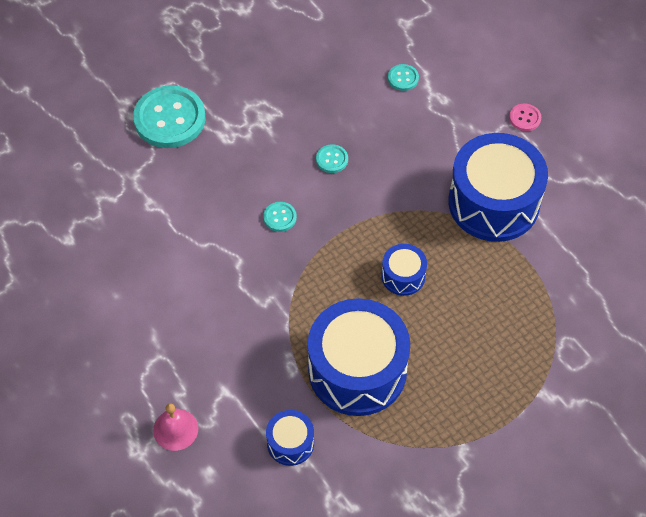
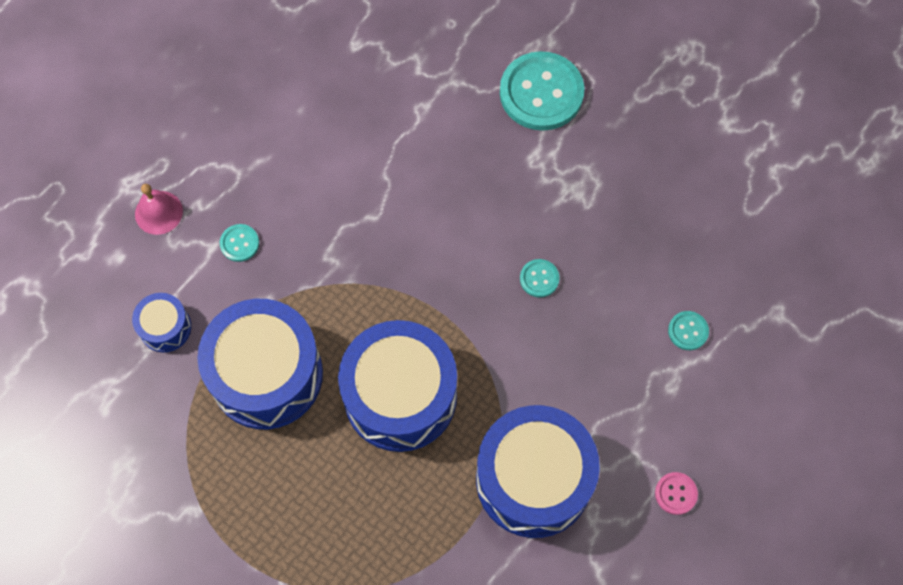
camera: 75 degrees right, 10 degrees up
turquoise button [263,202,297,232] -> turquoise button moved to [220,224,259,262]
blue drum [381,244,427,296] -> blue drum [338,320,457,452], size x2.15

